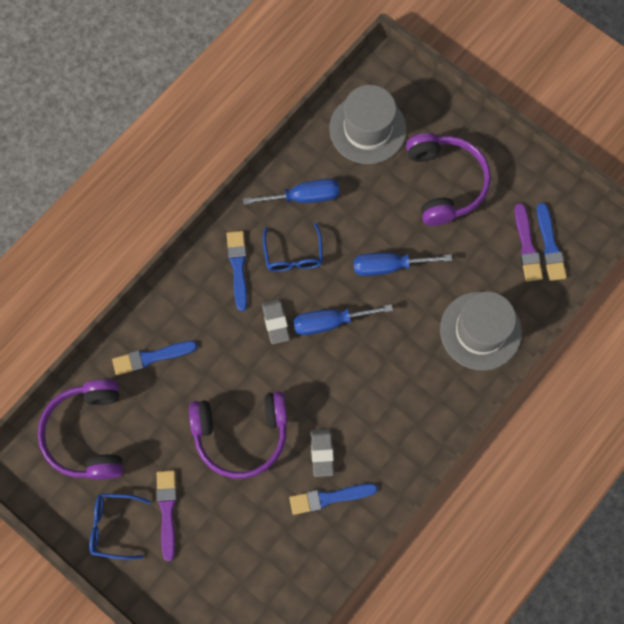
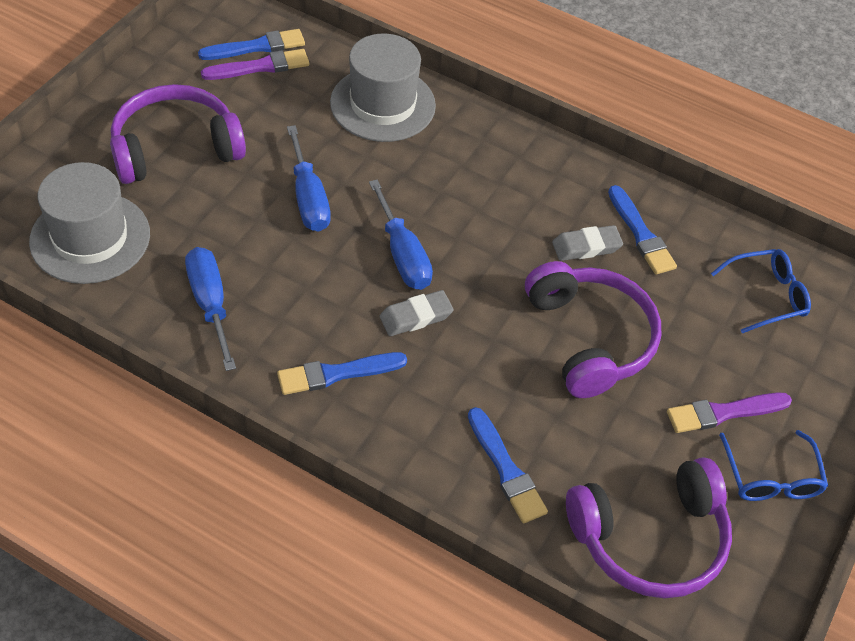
camera: 105 degrees left, 20 degrees down
blue glasses [263,223,323,272] -> blue glasses moved to [711,249,811,333]

